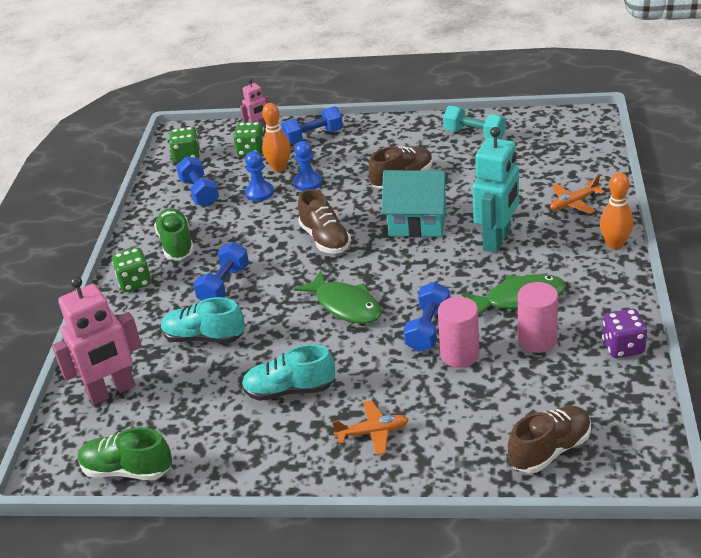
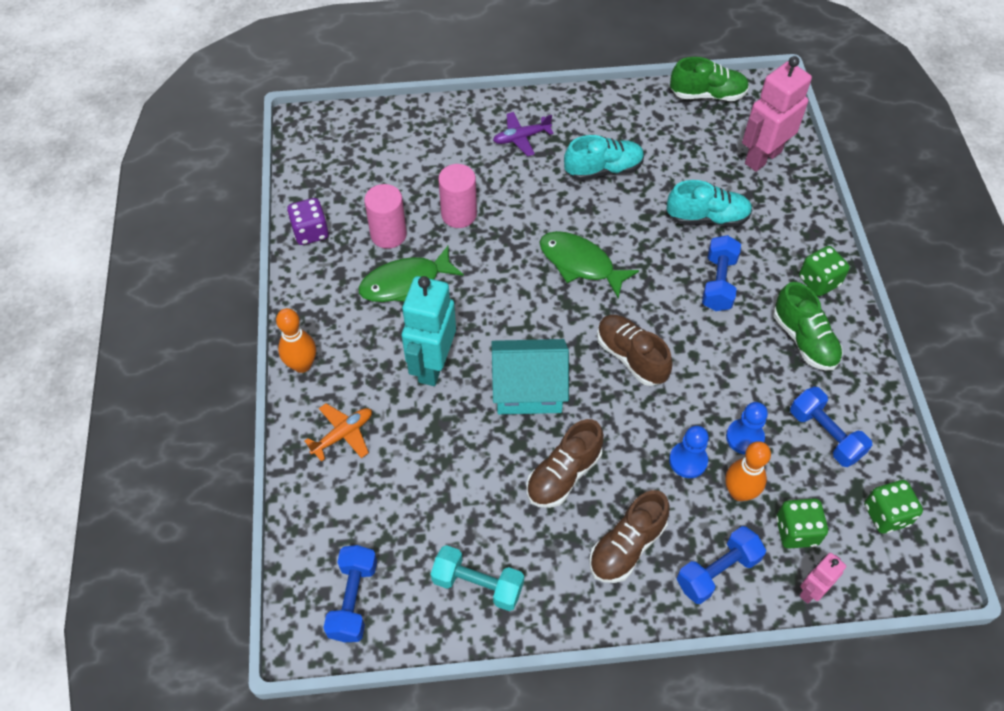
camera: 165 degrees right, 20 degrees up
orange plane [332,400,409,455] -> purple plane [493,112,554,156]
blue dumbbell [404,282,450,352] -> blue dumbbell moved to [323,545,377,642]
brown shoe [508,406,591,473] -> brown shoe moved to [589,490,670,583]

